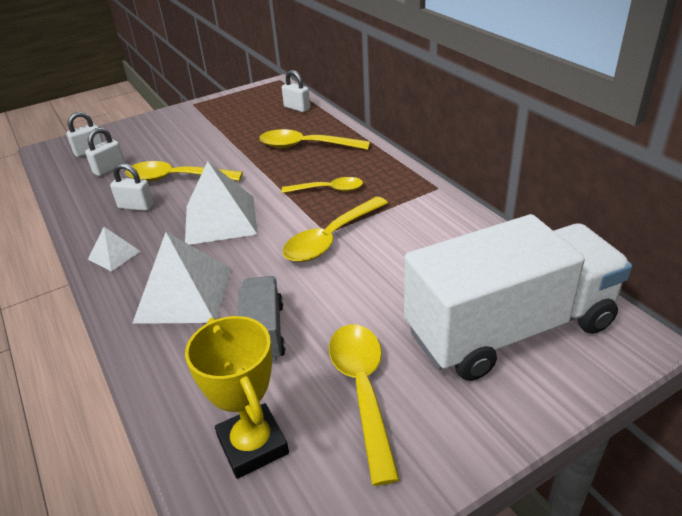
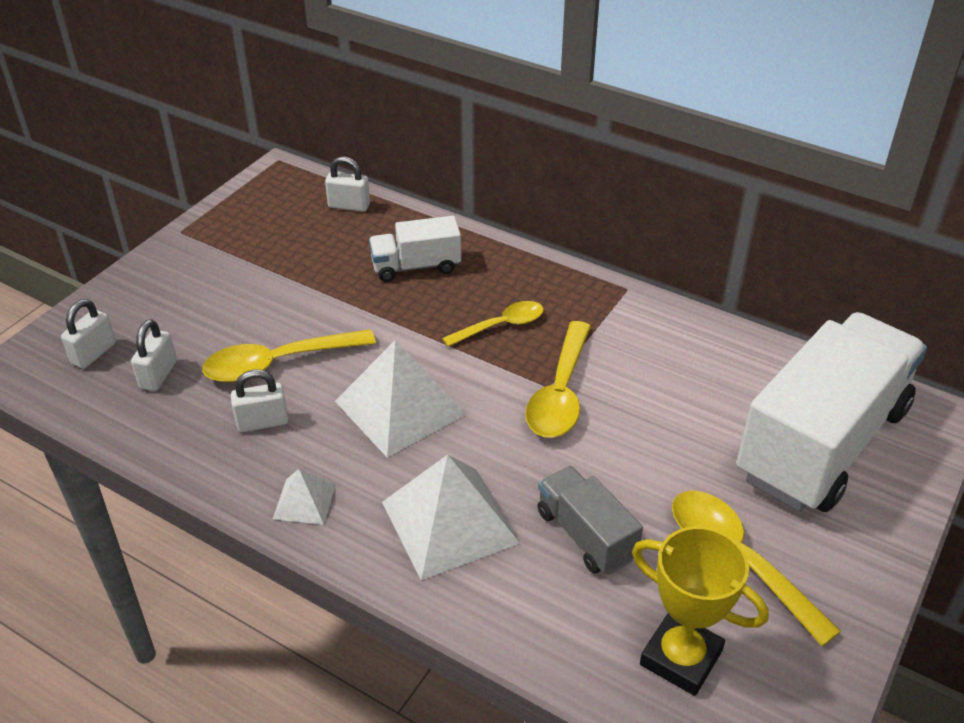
camera: 30 degrees left, 5 degrees up
yellow spoon [259,129,370,150] -> white truck [369,216,461,282]

